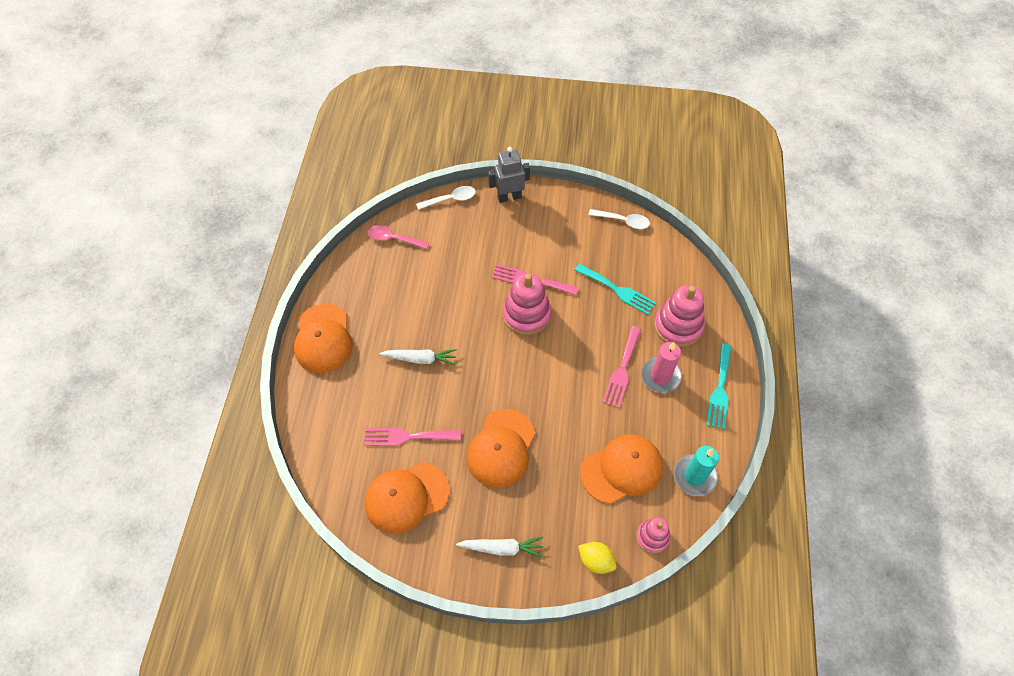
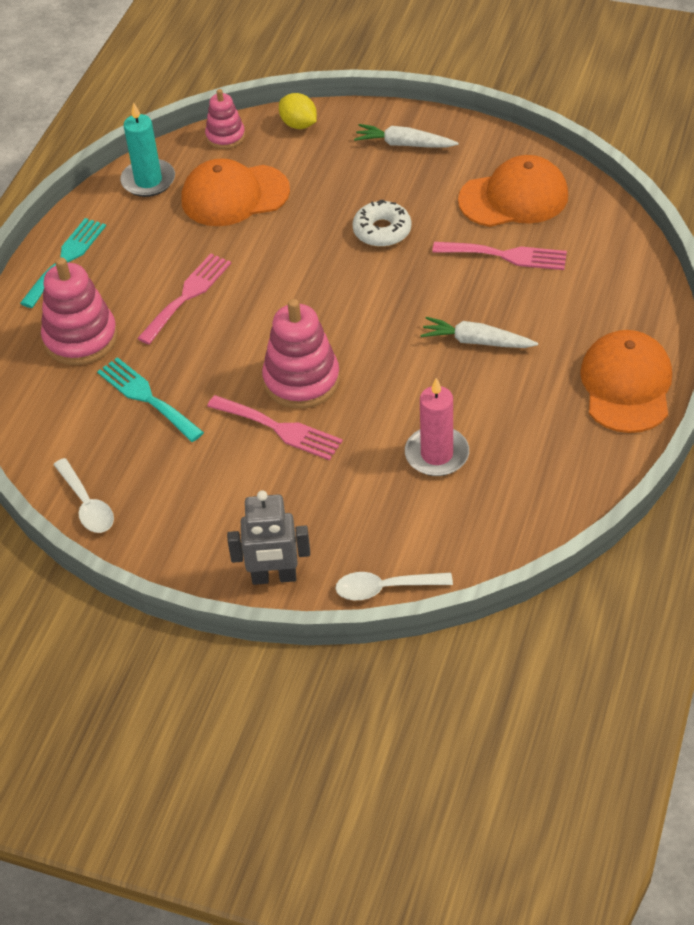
camera: 165 degrees left, 10 degrees down
pink spoon [368,225,429,249] -> none
orange cap [467,409,535,488] -> white donut [352,199,411,247]
white spoon [588,209,650,229] -> white spoon turned 150 degrees counterclockwise [53,458,114,533]
pink candle [641,342,682,393] -> pink candle moved to [405,378,469,476]

